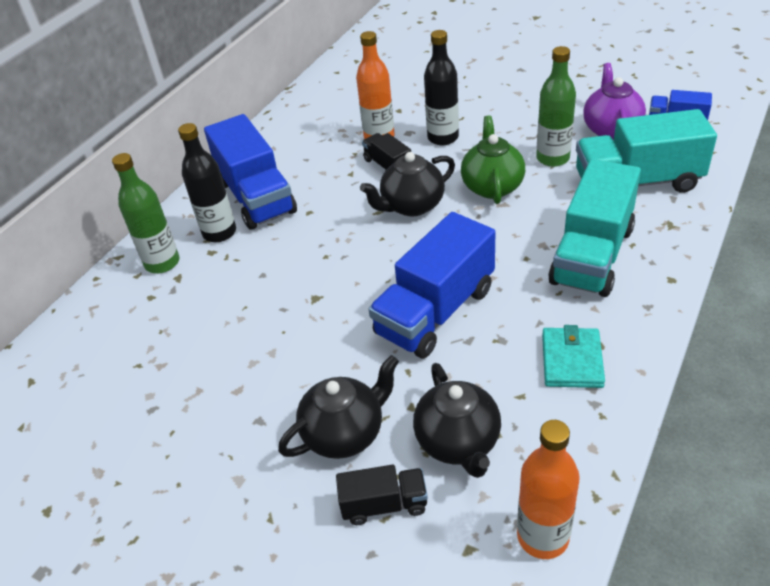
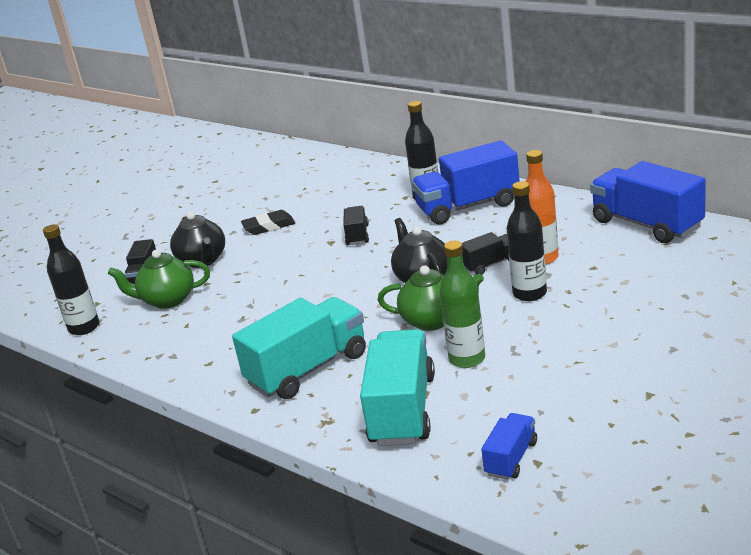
camera: 100 degrees right, 15 degrees down
green bottle [112,153,179,273] -> none
blue truck [368,212,495,359] -> blue truck moved to [590,161,706,243]
black teapot [413,363,501,478] -> green teapot [108,250,210,309]
orange bottle [517,420,580,559] -> black bottle [43,224,99,335]
turquoise wallet [542,325,605,388] -> none
turquoise truck [549,159,641,297] -> turquoise truck turned 105 degrees clockwise [232,297,366,399]
purple teapot [583,63,646,140] -> none
none -> black eraser [241,210,295,235]
none -> black truck [343,206,369,245]

